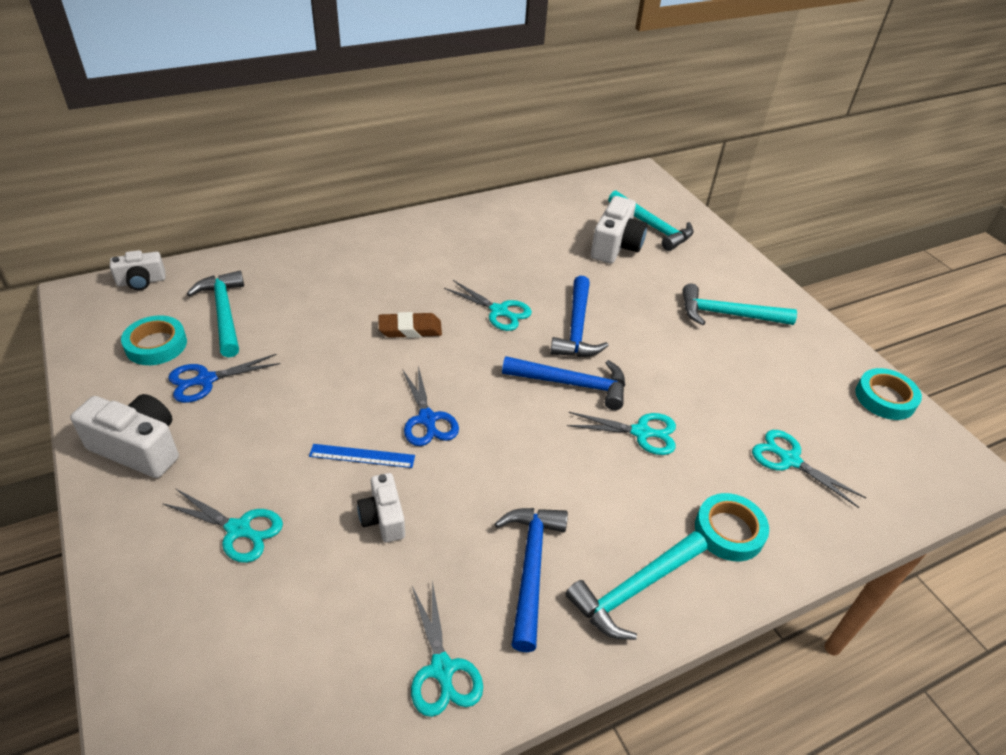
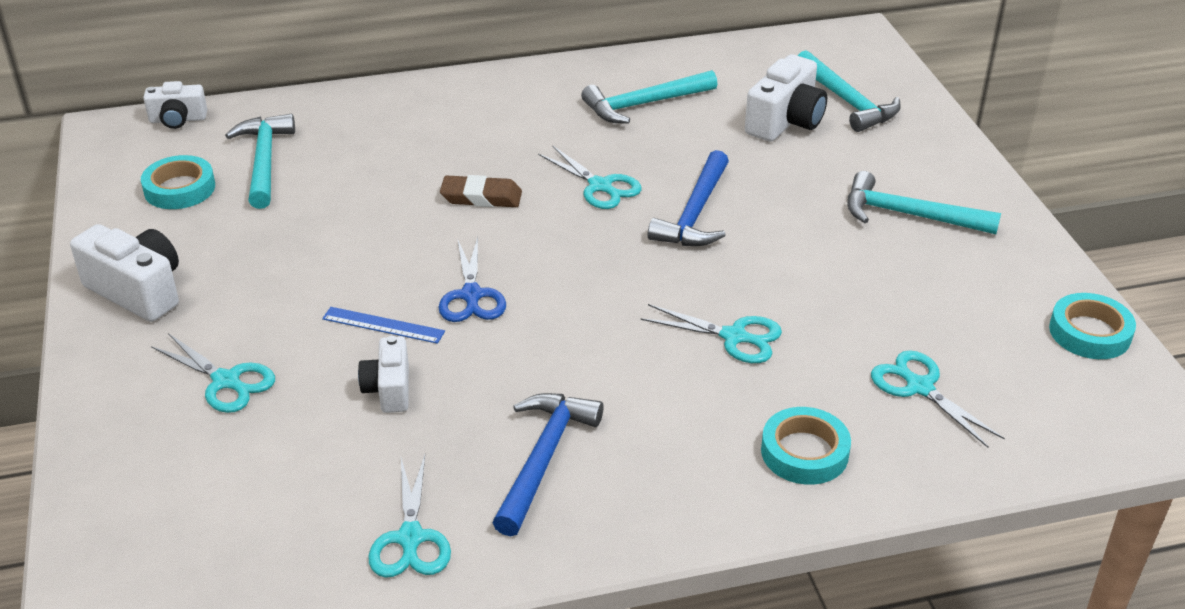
camera: 15 degrees right, 5 degrees down
blue scissors [168,354,281,403] -> none
blue hammer [502,356,625,410] -> none
turquoise hammer [566,531,707,640] -> turquoise hammer moved to [581,70,718,124]

